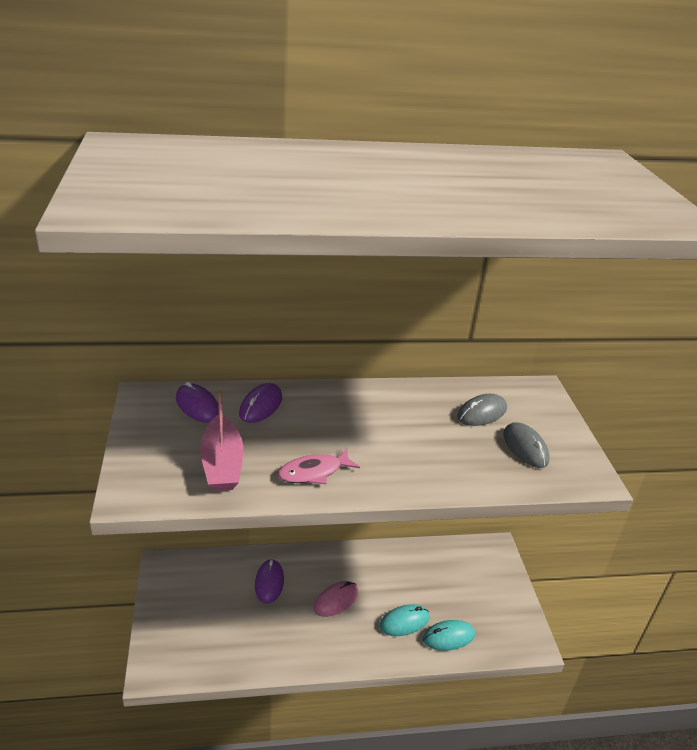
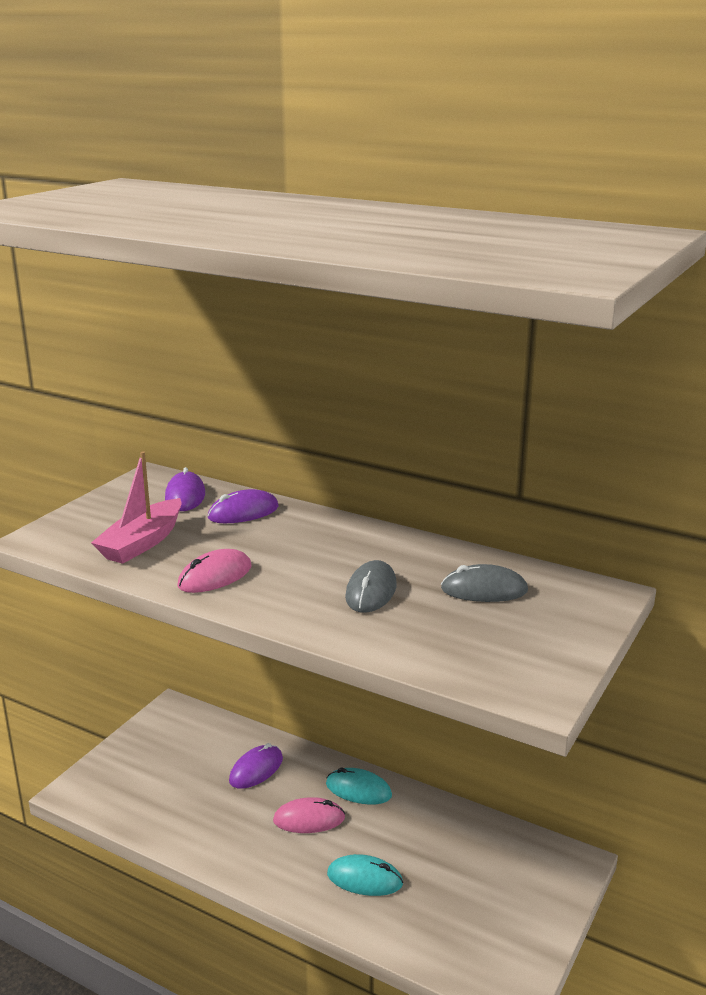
camera: 40 degrees right, 10 degrees down
pink fish [278,449,360,484] -> pink mouse [177,549,251,593]
turquoise mouse [423,620,475,651] -> turquoise mouse moved to [326,768,392,805]
grey mouse [503,422,550,468] -> grey mouse moved to [345,560,397,613]

